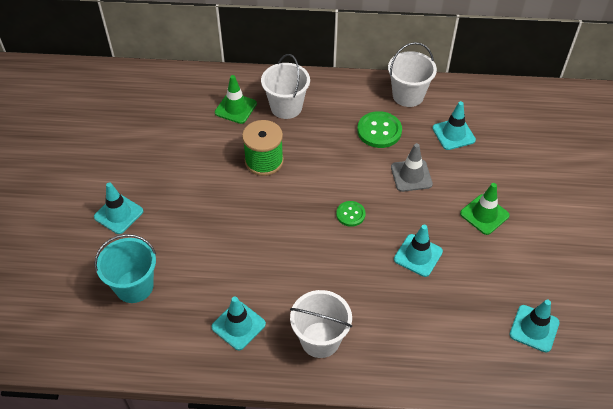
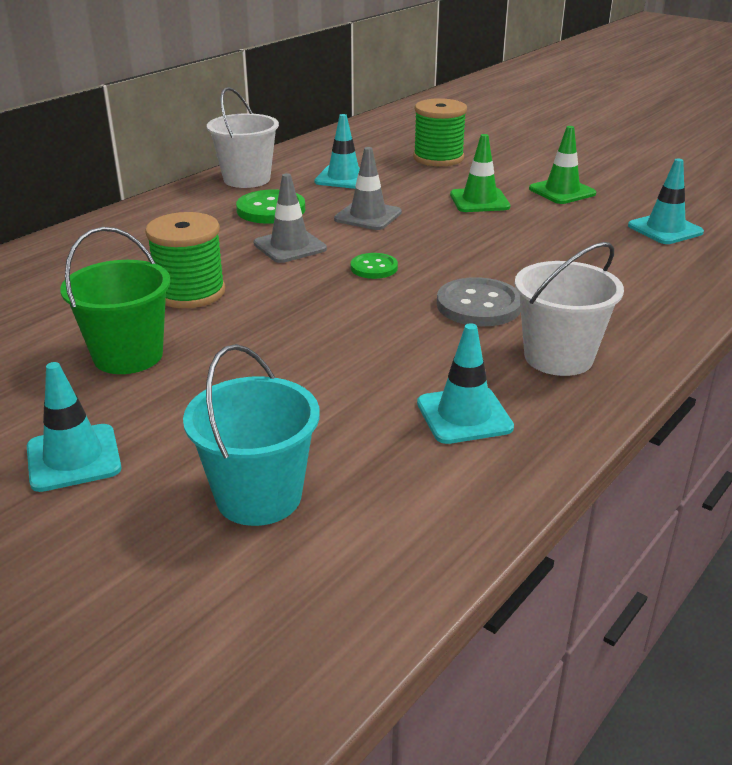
camera: 55 degrees left, 20 degrees down
green traffic cone [215,75,257,124] -> green traffic cone moved to [529,126,596,204]
white bucket [261,54,310,119] -> none
turquoise traffic cone [394,225,443,277] -> none
none -> green bucket [60,227,171,374]
none -> grey traffic cone [254,173,327,263]
none -> green spool [413,98,467,166]
none -> grey button [437,277,521,326]

